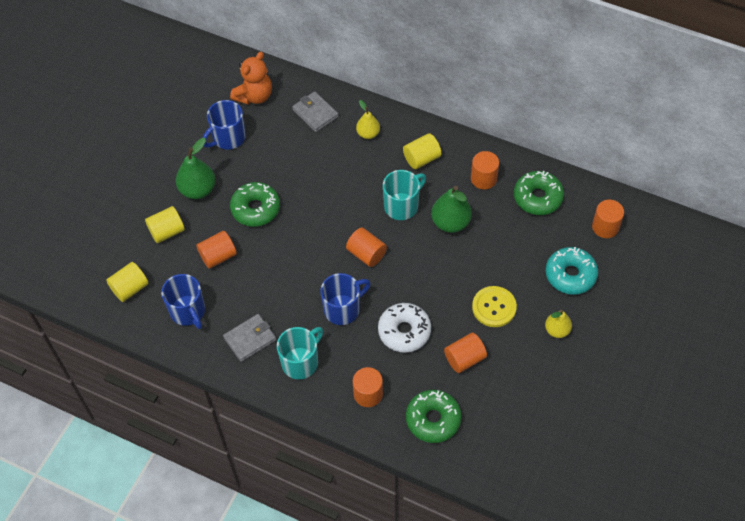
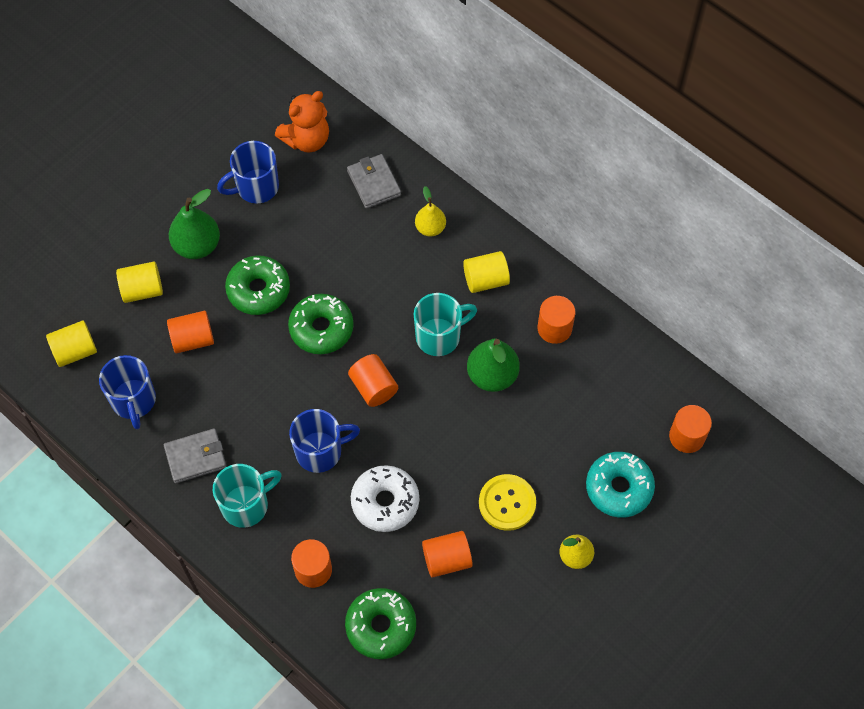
camera: 15 degrees right, 5 degrees up
green donut [514,171,564,215] -> green donut moved to [288,294,354,354]

